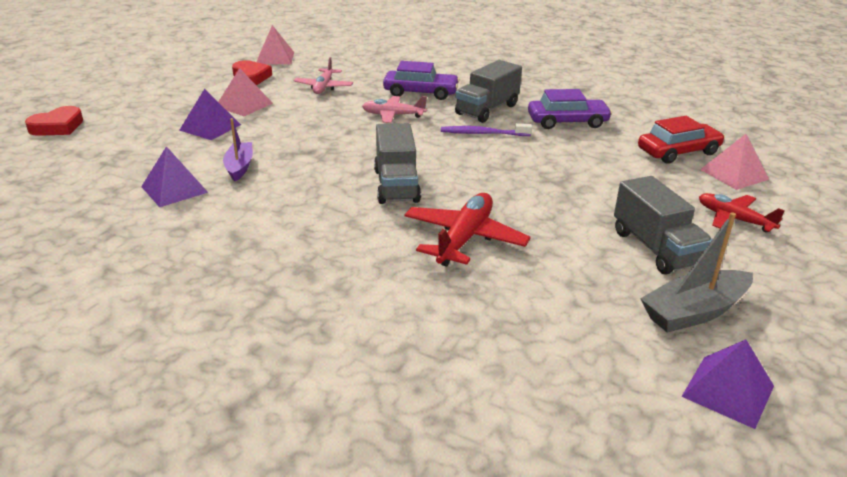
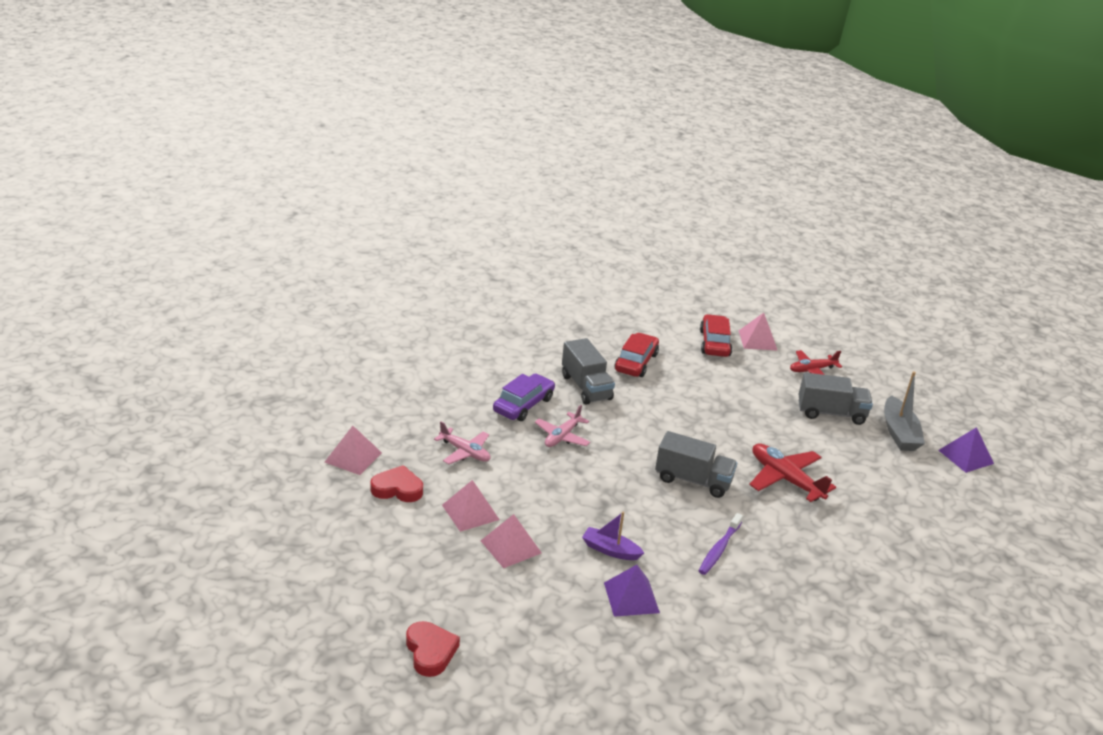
camera: 65 degrees left, 0 degrees up
purple pyramid [179,89,241,140] -> pink pyramid [481,514,542,568]
purple toothbrush [441,123,532,136] -> purple toothbrush moved to [699,513,743,575]
purple car [528,89,612,129] -> red car [615,333,659,377]

